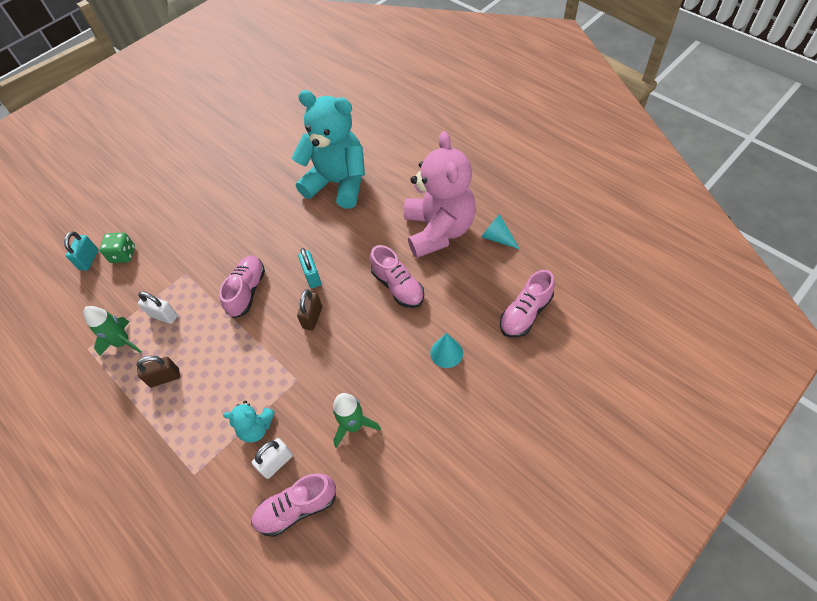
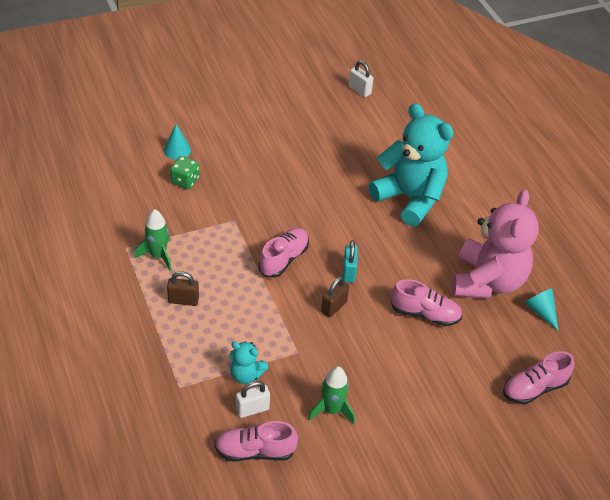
camera: 15 degrees right, 10 degrees down
turquoise padlock [64,231,99,271] -> none
white padlock [138,291,178,324] -> white padlock moved to [349,60,374,97]
pink shoe [370,245,424,308] -> pink shoe turned 60 degrees counterclockwise [391,279,462,326]
turquoise cone [430,333,463,368] -> turquoise cone moved to [164,124,191,160]

